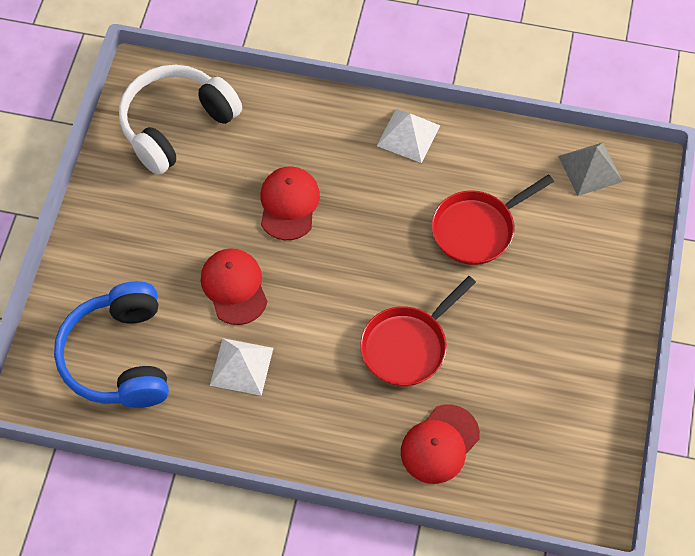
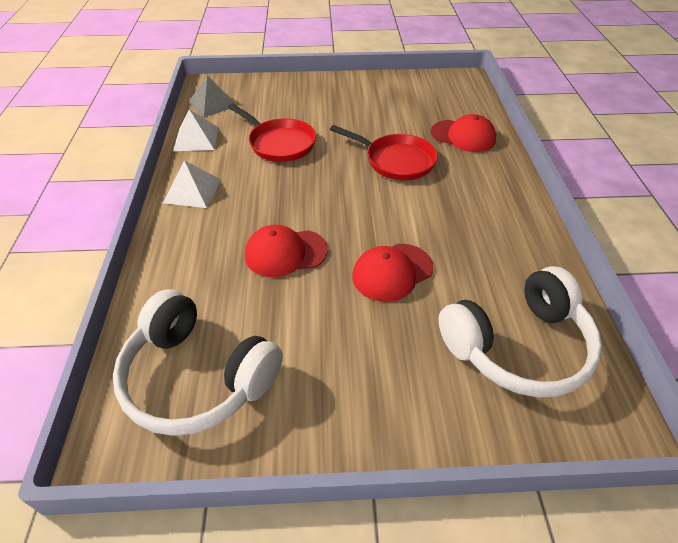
camera: 105 degrees left, 15 degrees down
blue headphones [54,281,169,408] -> white headphones [438,266,602,397]
white pyramid [210,338,273,396] -> white pyramid moved to [173,109,219,151]

